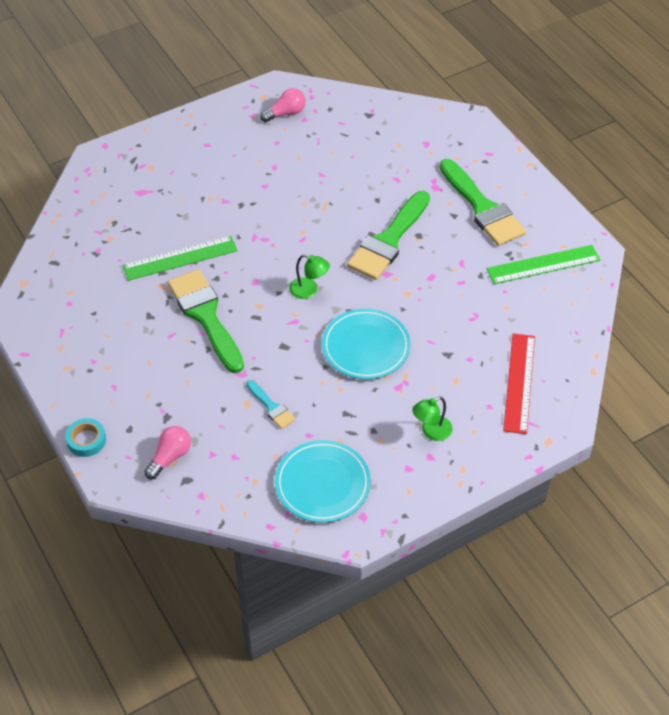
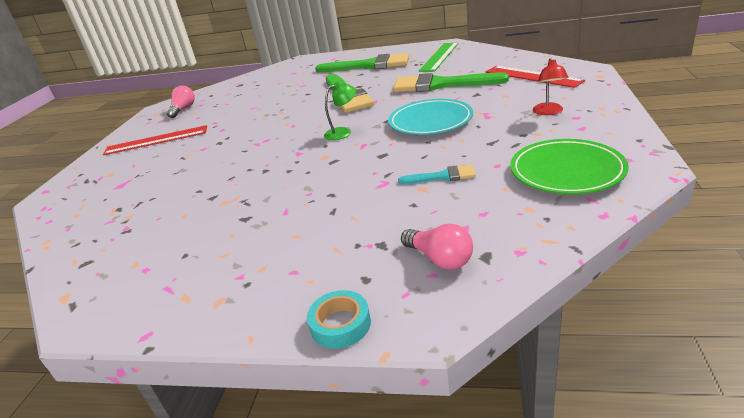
camera: 45 degrees left, 20 degrees down
green ruler [123,236,238,281] -> none
pink light bulb [144,426,191,480] -> pink light bulb turned 150 degrees clockwise [401,224,473,270]
green brush [168,269,244,373] -> green brush moved to [393,72,509,92]
turquoise plate [275,440,371,523] -> green plate [510,139,629,194]
green lamp [412,396,452,441] -> red lamp [533,58,569,115]
none -> red ruler [103,125,207,155]

